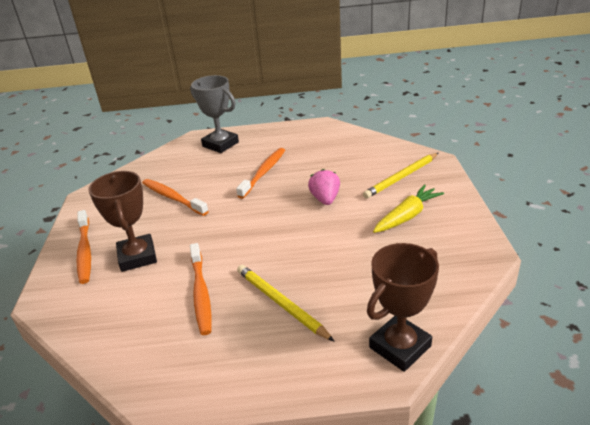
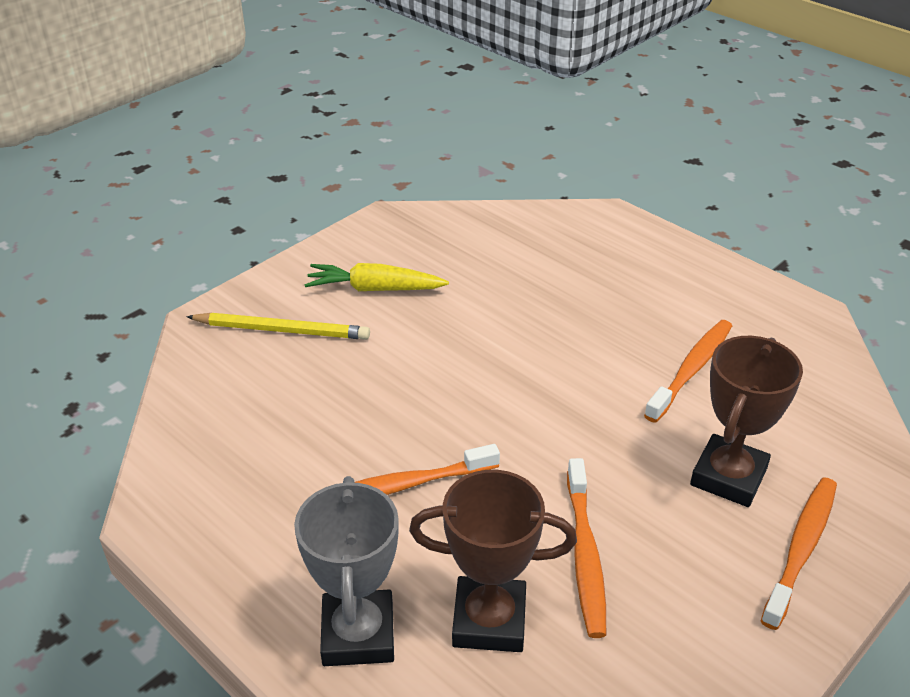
camera: 135 degrees left, 5 degrees up
yellow pencil [237,265,335,342] -> none
pink strawberry [308,169,340,205] -> none
brown trophy [367,243,439,372] -> brown trophy moved to [409,470,577,652]

